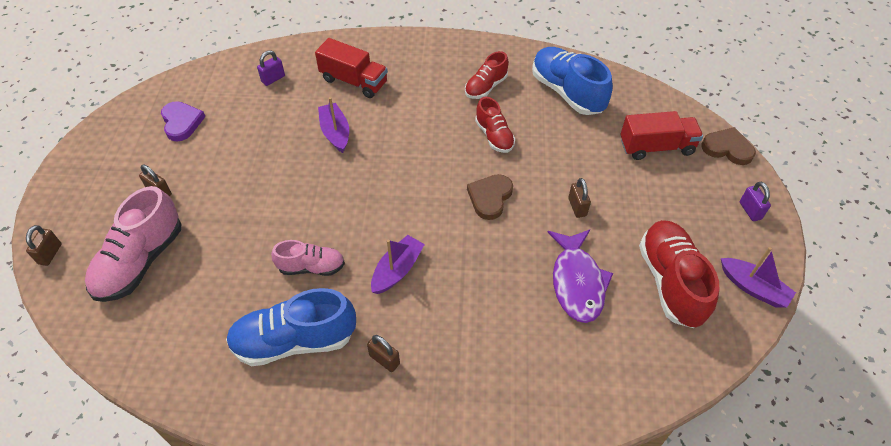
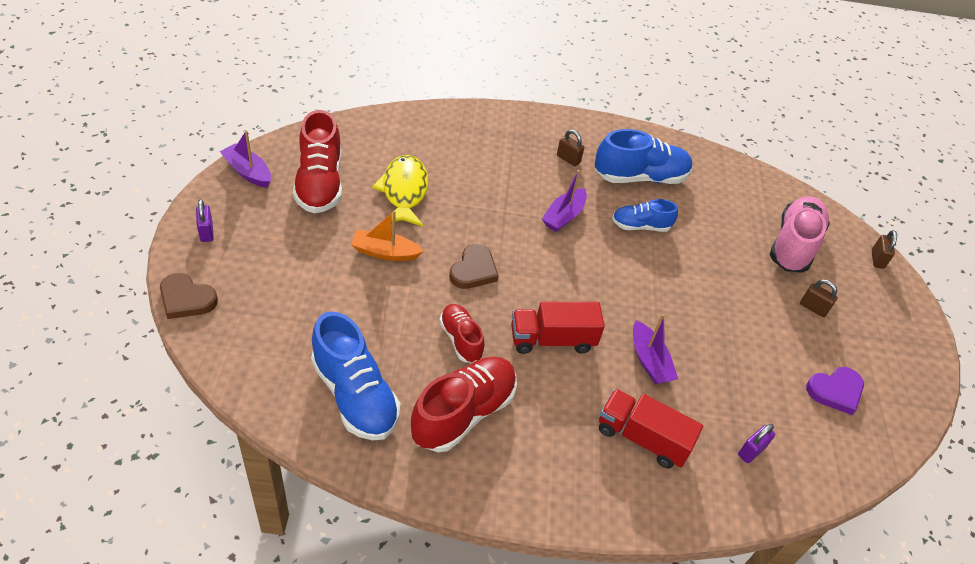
camera: 175 degrees right, 5 degrees down
purple heart [161,101,206,141] -> purple heart turned 90 degrees counterclockwise [806,367,864,415]
pink shoe [271,240,345,276] -> blue shoe [612,199,678,232]
red shoe [465,51,509,99] -> red shoe [411,357,517,452], size x1.71
purple fish [547,229,613,323] -> yellow fish [372,155,428,227]
brown padlock [568,178,591,218] -> orange boat [351,210,424,261]
red truck [620,111,703,160] -> red truck moved to [511,302,605,354]

